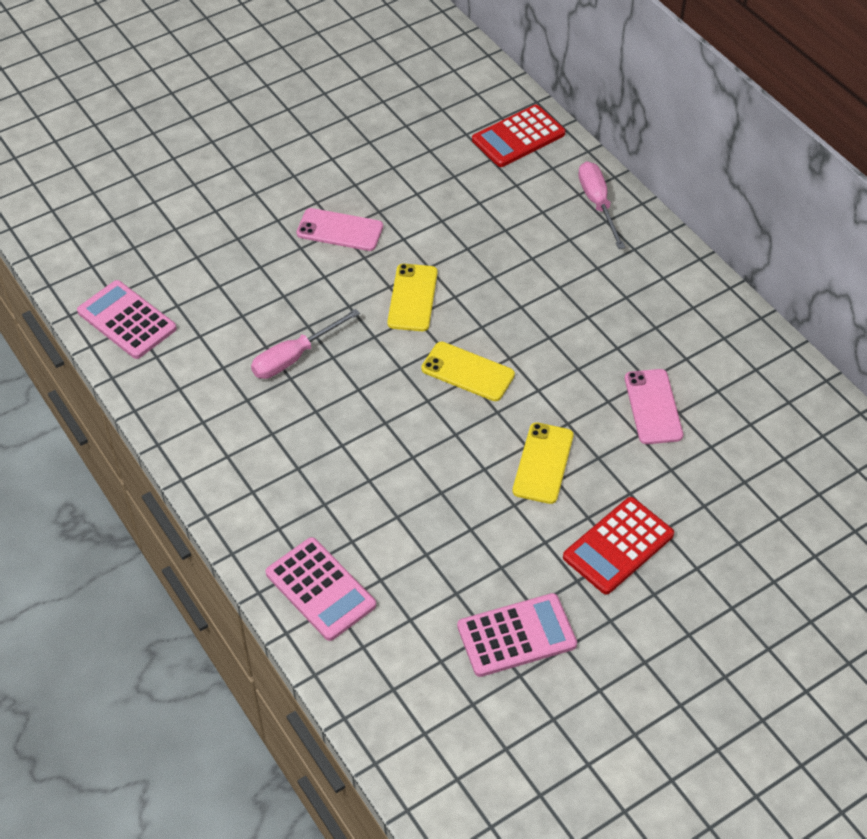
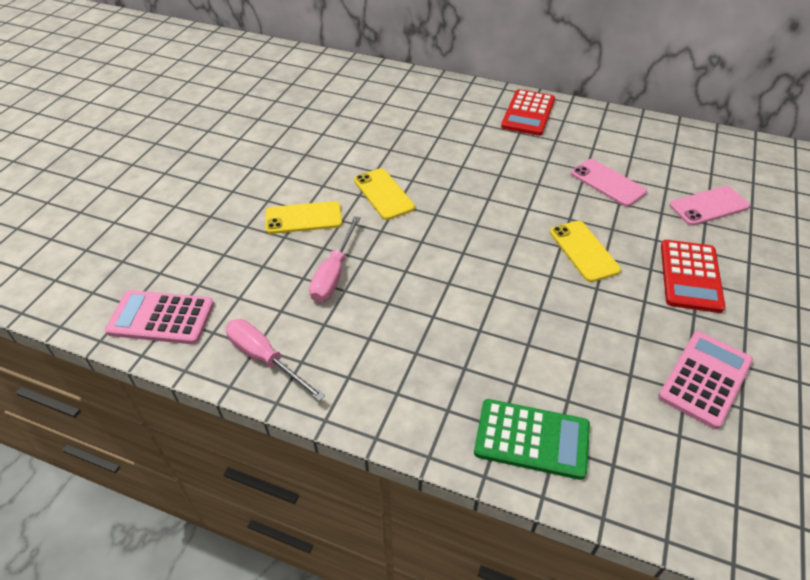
camera: 35 degrees left, 5 degrees down
pink calculator [265,537,376,641] -> green calculator [474,399,590,480]
pink phone [297,208,383,251] -> pink phone moved to [669,186,750,226]
yellow phone [421,342,515,401] -> yellow phone moved to [265,201,342,234]
red calculator [472,105,565,167] -> red calculator moved to [501,89,555,136]
pink screwdriver [578,161,625,249] -> pink screwdriver moved to [225,319,325,401]

